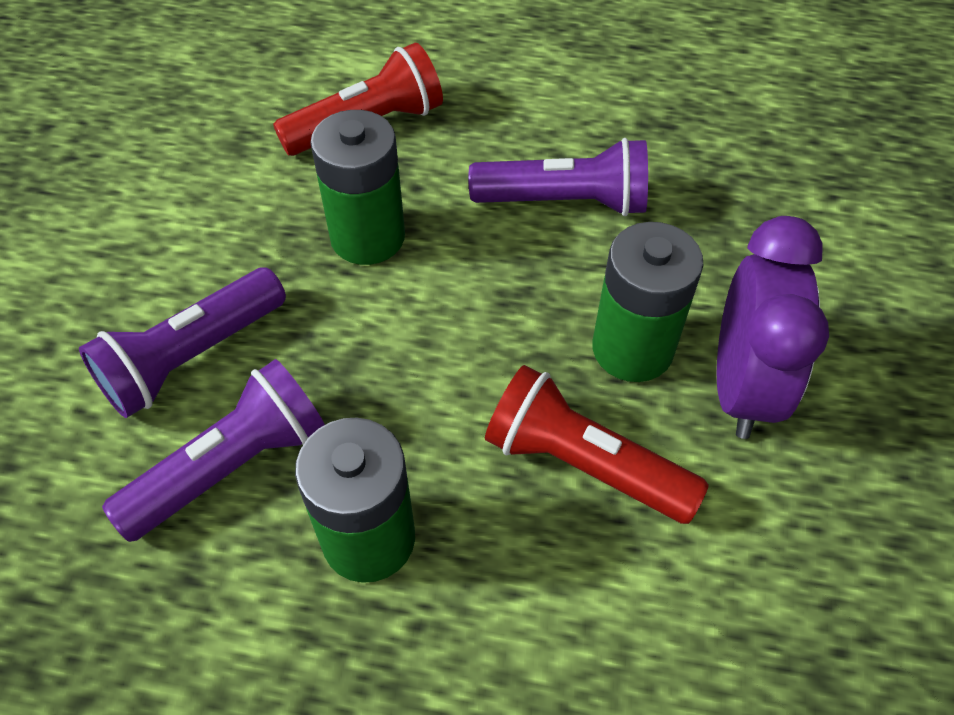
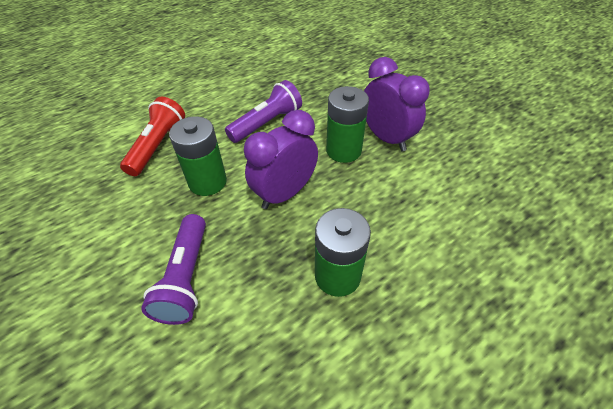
camera: 45 degrees left, 5 degrees down
purple flashlight [102,359,325,542] -> none
red flashlight [485,365,709,524] -> none
none -> purple clock [244,110,318,209]

